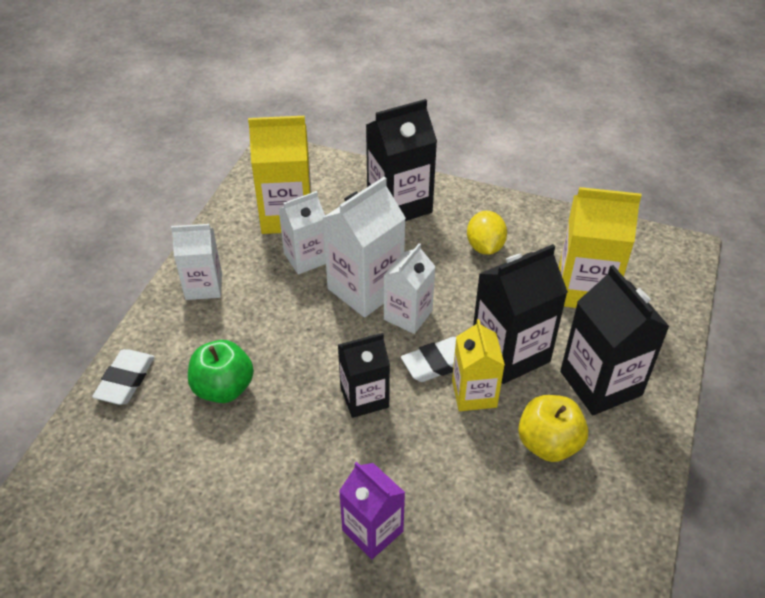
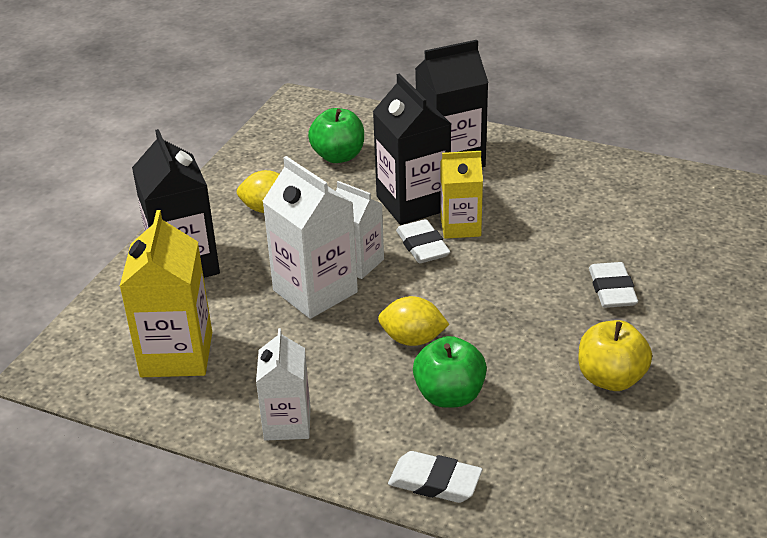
camera: 85 degrees left, 10 degrees down
white carton [279,191,326,274] -> none
black carton [338,333,390,418] -> none
purple carton [339,462,405,559] -> white eraser [589,262,638,308]
yellow apple [518,395,588,462] -> yellow apple moved to [578,320,652,391]
yellow carton [559,187,642,308] -> green apple [308,108,364,163]
none -> yellow lemon [378,296,450,346]

